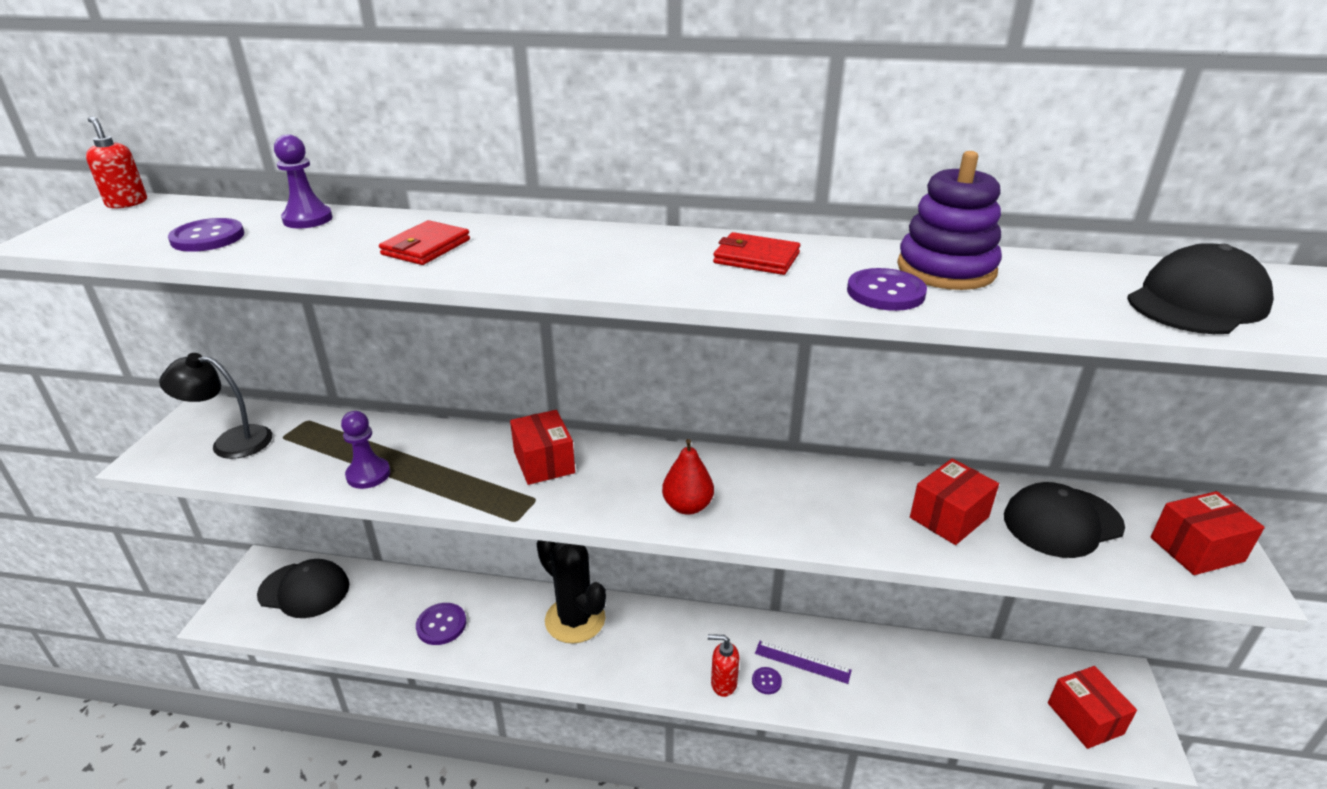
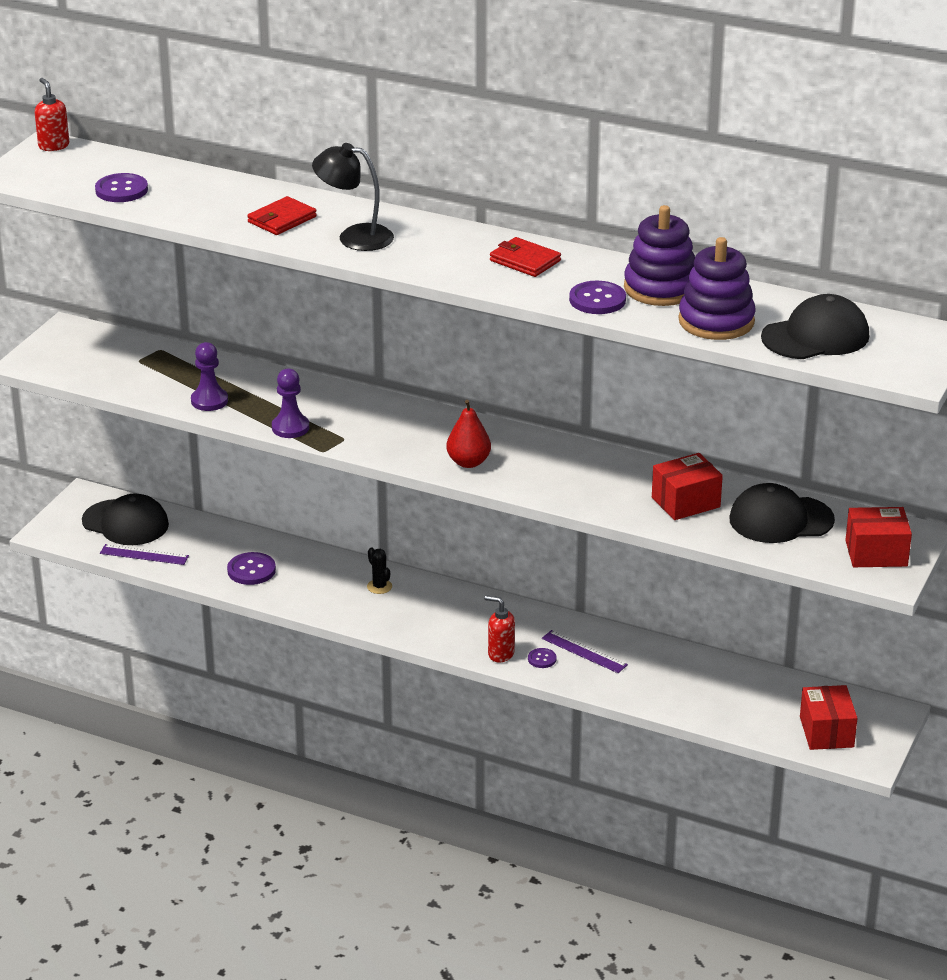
camera: 15 degrees right, 0 degrees up
black lamp [159,353,272,459] -> black lamp moved to [312,143,394,251]
purple pawn [274,134,332,228] -> purple pawn moved to [272,369,309,438]
red box [510,410,575,485] -> none
black cactus [537,540,606,644] -> black cactus [367,547,392,594], size x0.42
none -> purple ruler [100,544,189,565]
none -> purple stacking toy [678,237,755,340]

